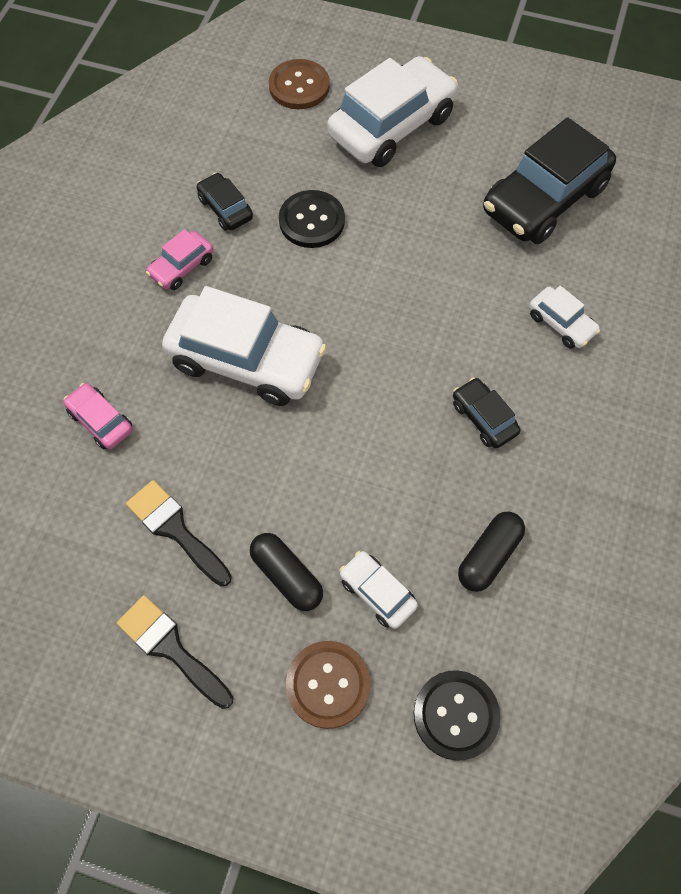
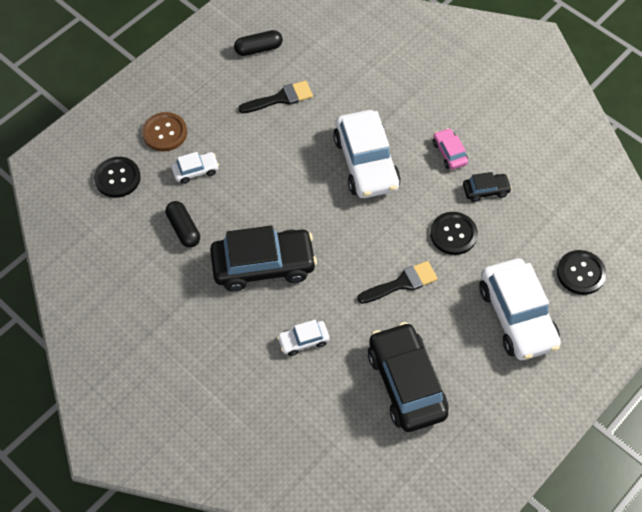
camera: 115 degrees right, 5 degrees down
pink car [64,383,133,449] -> none
black brush [117,595,233,709] -> black brush moved to [357,261,438,304]
white car [162,286,327,406] -> white car turned 60 degrees counterclockwise [333,110,401,198]
black capsule [250,533,323,611] -> black capsule moved to [234,30,283,56]
brown button [269,59,330,109] -> black button [557,250,606,295]
black car [453,377,520,448] -> black car [210,225,317,291], size x2.13

